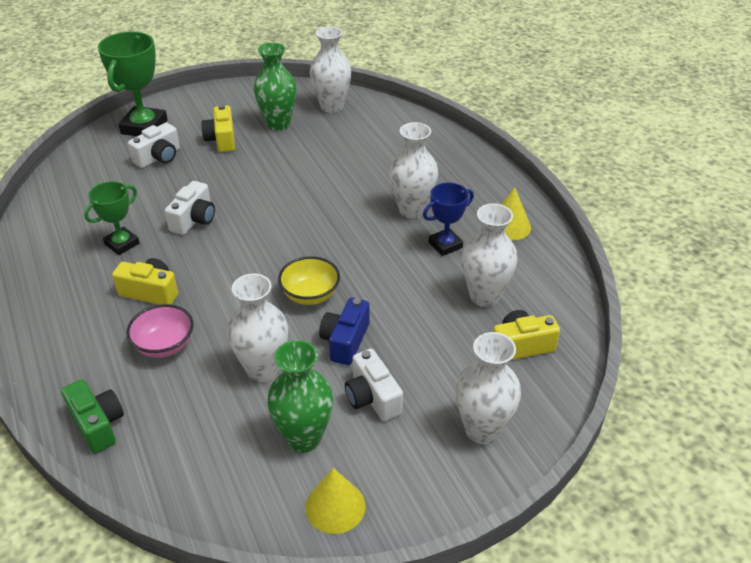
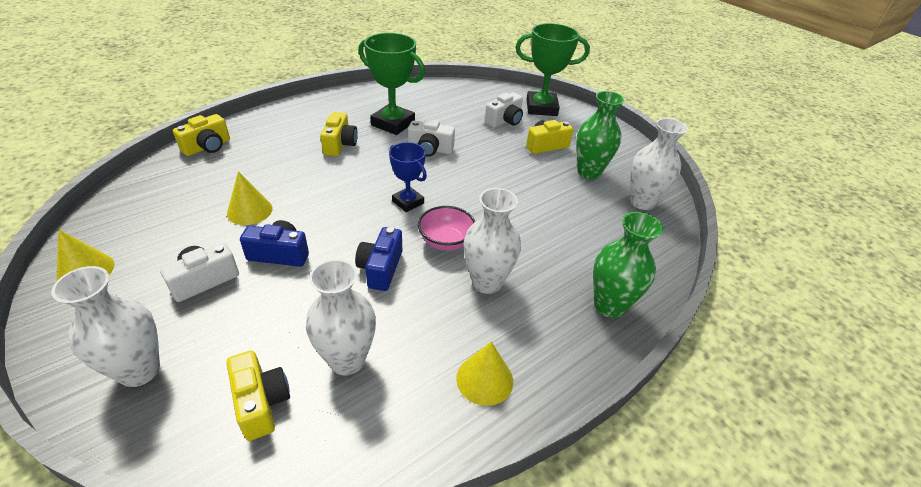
camera: 75 degrees right, 0 degrees up
green camera [61,379,124,454] -> yellow camera [173,114,230,156]
green trophy [84,181,139,255] -> green trophy [358,33,425,135], size x1.67
pink bowl [126,304,194,358] -> pink bowl moved to [418,206,475,251]
white camera [128,123,180,168] -> white camera turned 75 degrees counterclockwise [485,92,523,128]
white vase [227,274,288,382] -> yellow cone [227,171,273,225]
green vase [267,340,333,453] -> green vase moved to [593,212,663,318]
yellow bowl [278,256,340,305] -> none
blue trophy [423,182,474,256] -> blue trophy moved to [389,142,427,212]
none -> blue camera [355,227,402,291]

